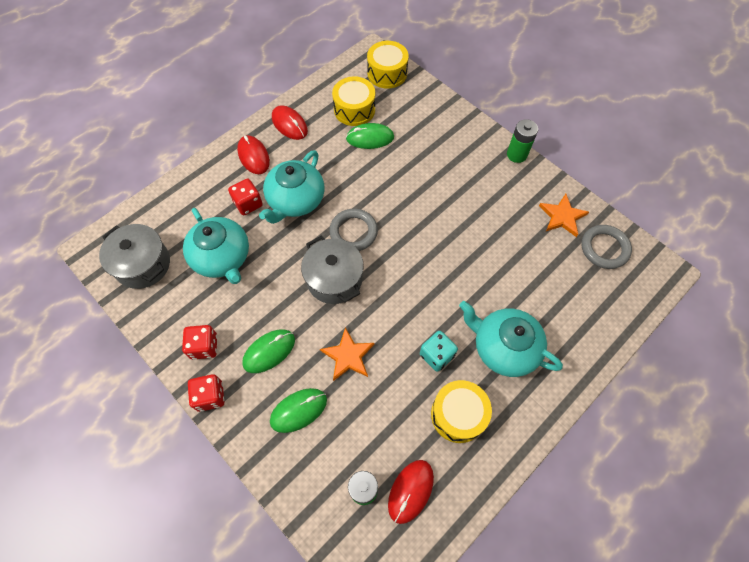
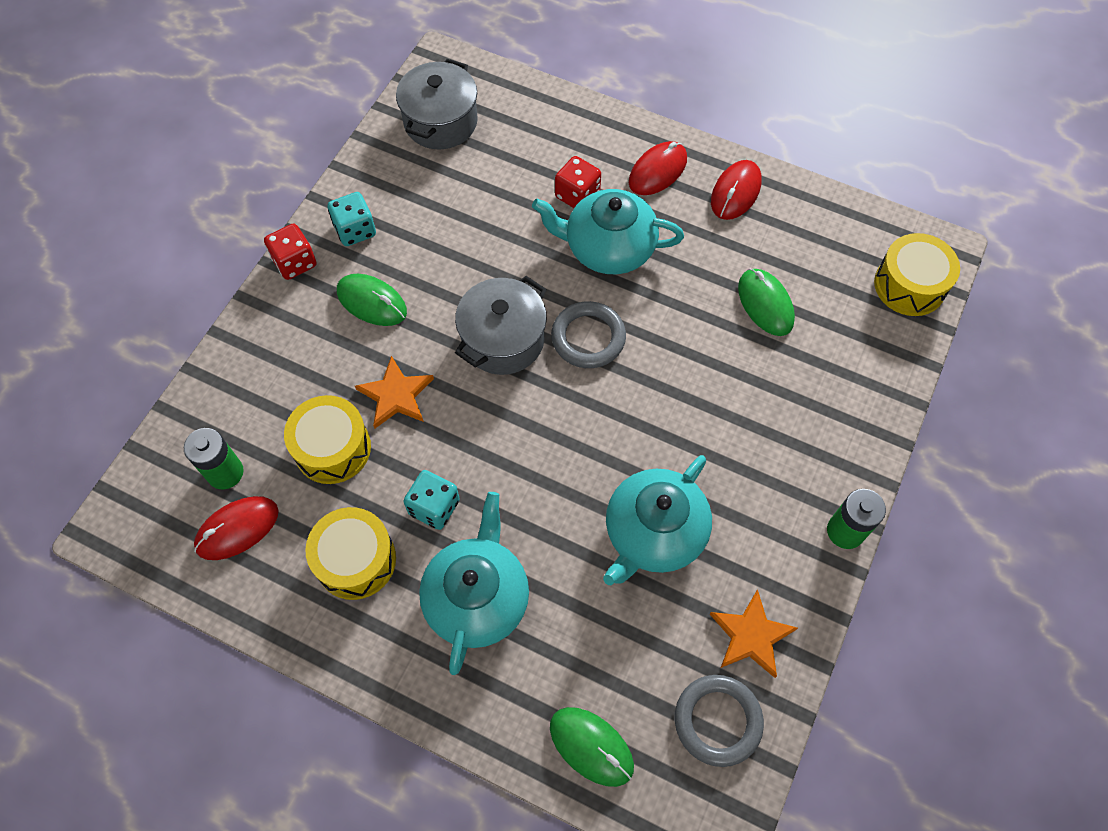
camera: 70 degrees right, 0 degrees up
red dice [182,325,217,360] -> turquoise dice [327,192,376,246]
turquoise teapot [183,208,249,284] -> turquoise teapot moved to [603,455,712,585]
green mouse [270,388,327,433] -> green mouse moved to [550,707,634,787]
yellow drum [332,76,375,126] -> yellow drum moved to [284,395,371,484]
red mouse [388,460,434,524] -> red mouse turned 45 degrees counterclockwise [194,496,279,560]

